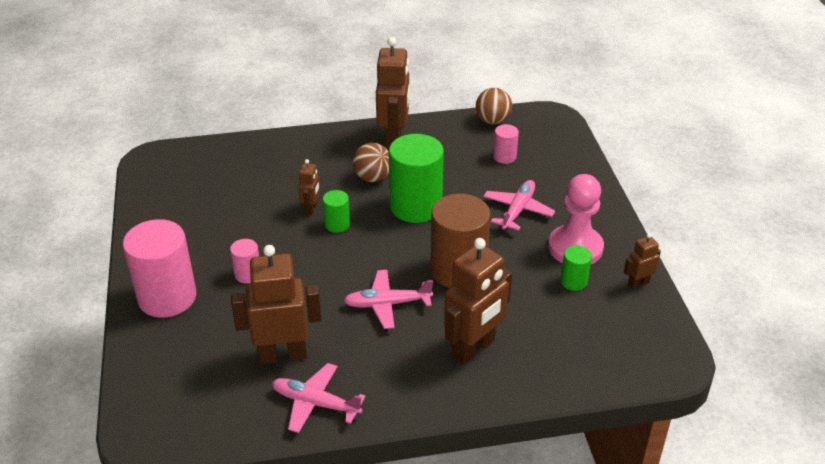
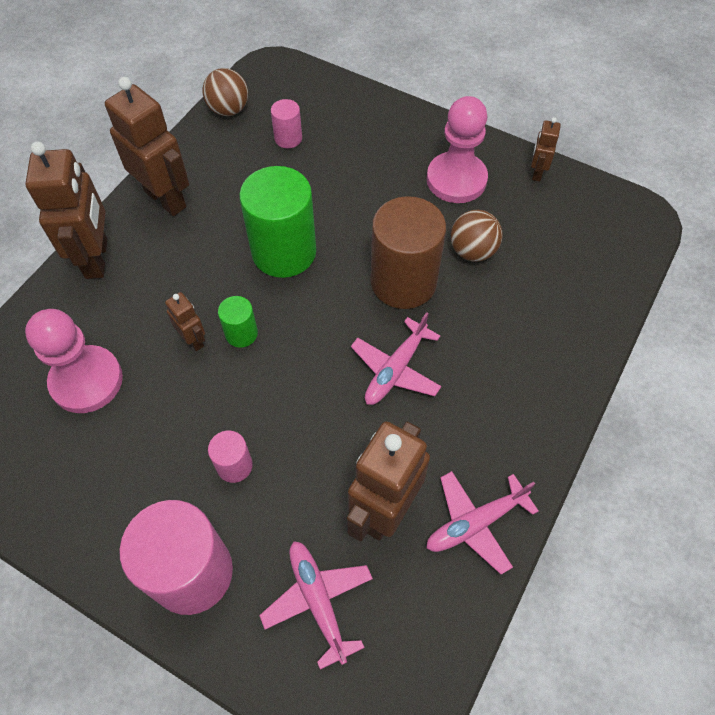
camera: 50 degrees left, 20 degrees up
brown ball [353,143,389,182] -> brown ball moved to [451,210,503,261]
brown robot [444,238,512,365] -> brown robot moved to [25,142,107,279]
pink plane [483,180,555,231] -> pink plane moved to [259,541,373,670]
green cylinder [560,246,592,291] -> none
none -> pink pawn [25,309,123,413]

